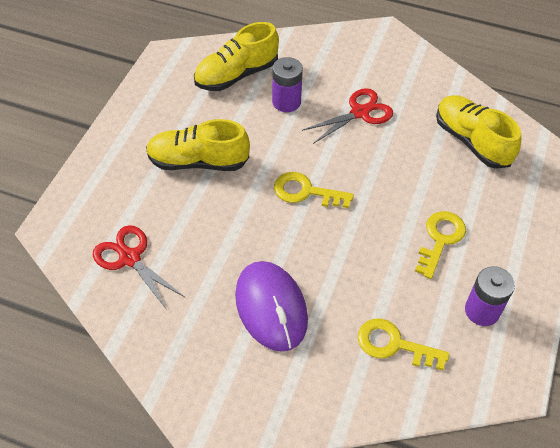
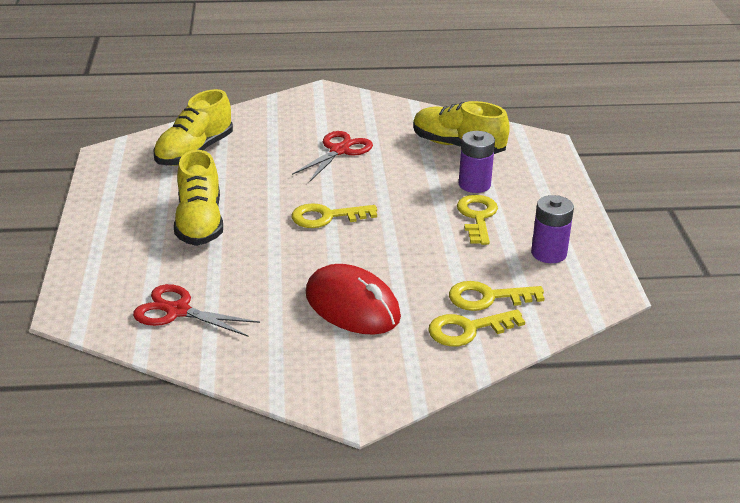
camera: 25 degrees left, 20 degrees down
yellow shoe [146,119,250,171] -> yellow shoe turned 75 degrees counterclockwise [174,150,223,246]
purple mouse [235,261,308,352] -> red mouse [306,264,401,335]
purple battery [272,57,303,112] -> purple battery moved to [459,131,495,193]
none -> yellow key [428,309,525,346]

